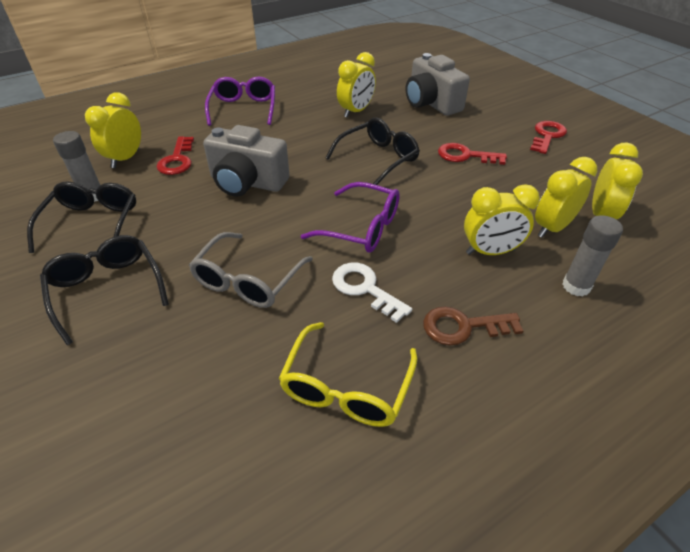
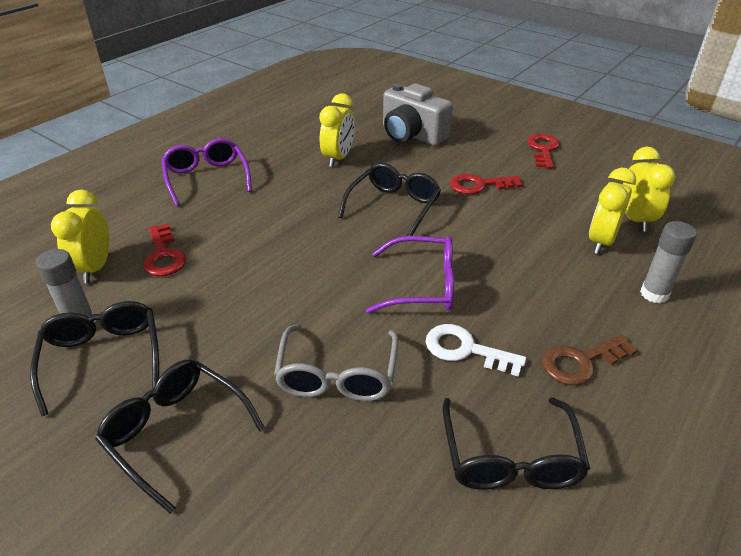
camera: 20 degrees left, 5 degrees down
grey camera [203,125,289,197] -> none
yellow glasses [279,322,418,427] -> black glasses [442,397,590,490]
yellow clock [464,184,540,255] -> none

